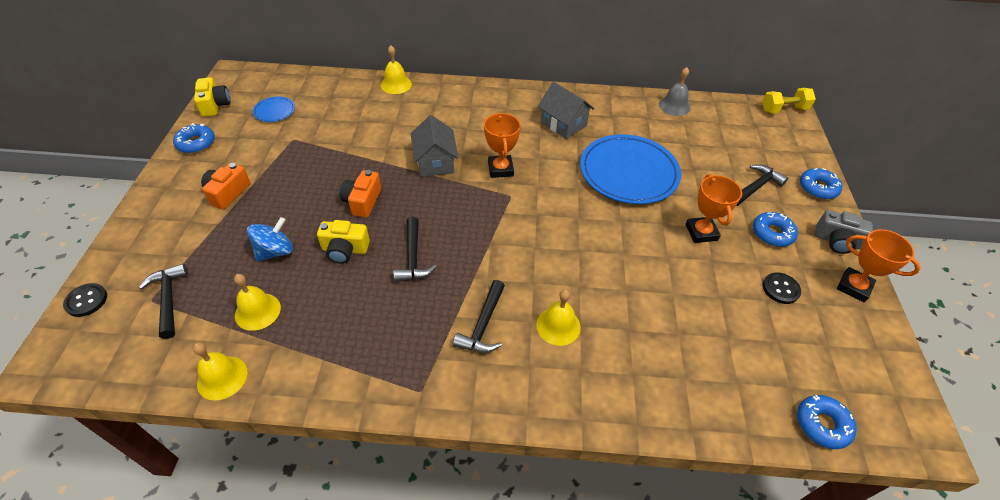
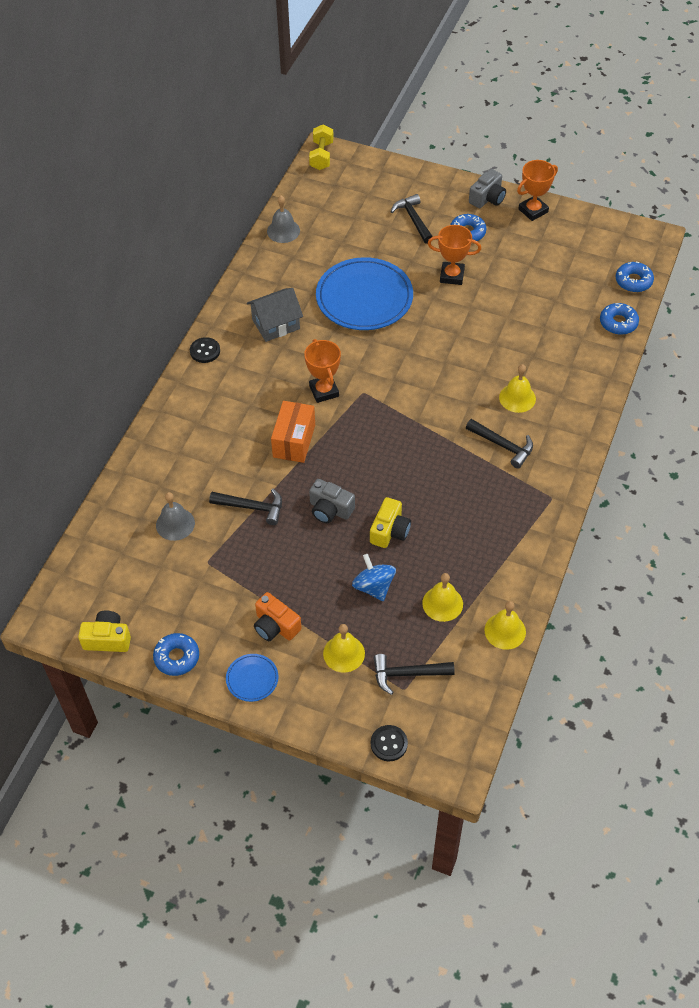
camera: 70 degrees left, 5 degrees up
blue plate [253,96,295,122] -> blue plate moved to [226,654,279,702]
orange camera [340,170,381,218] -> grey camera [309,479,355,523]
yellow bell [381,45,412,94] -> yellow bell moved to [323,624,365,672]
black hammer [393,217,437,282] -> black hammer moved to [209,489,282,525]
grey house [411,115,458,177] -> orange box [271,401,315,463]
orange trophy [484,113,521,178] -> orange trophy turned 60 degrees clockwise [304,339,341,403]
black button [763,272,801,304] -> black button moved to [190,337,220,363]
blue donut [800,168,843,199] -> blue donut moved to [600,303,639,335]
none -> grey bell [156,492,195,541]

